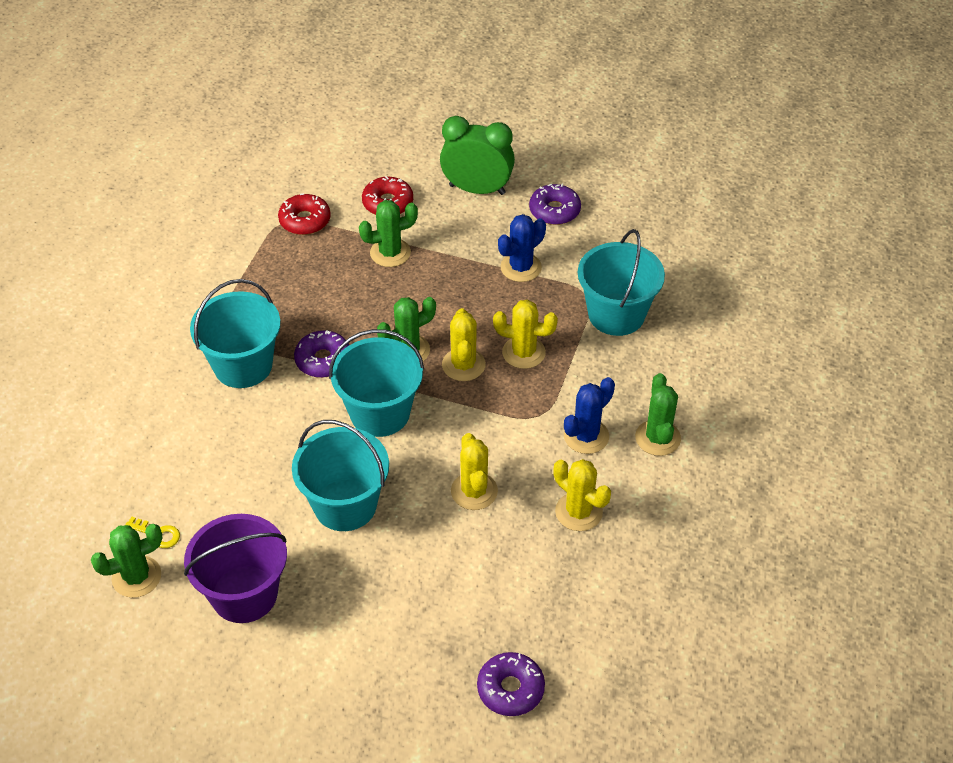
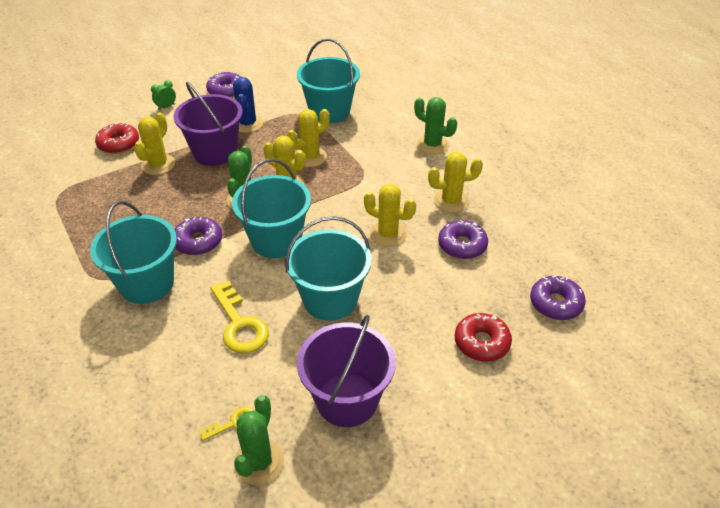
camera: 50 degrees left, 5 degrees down
red donut [278,193,331,235] -> red donut moved to [455,313,512,362]
green cactus [359,200,418,267] -> yellow cactus [134,113,175,175]
green clock [440,116,515,195] -> green clock [151,80,176,110], size x0.41
blue cactus [564,377,615,454] -> none
none -> purple bucket [173,82,243,166]
none -> yellow key [210,281,269,353]
none -> purple donut [438,220,488,259]

